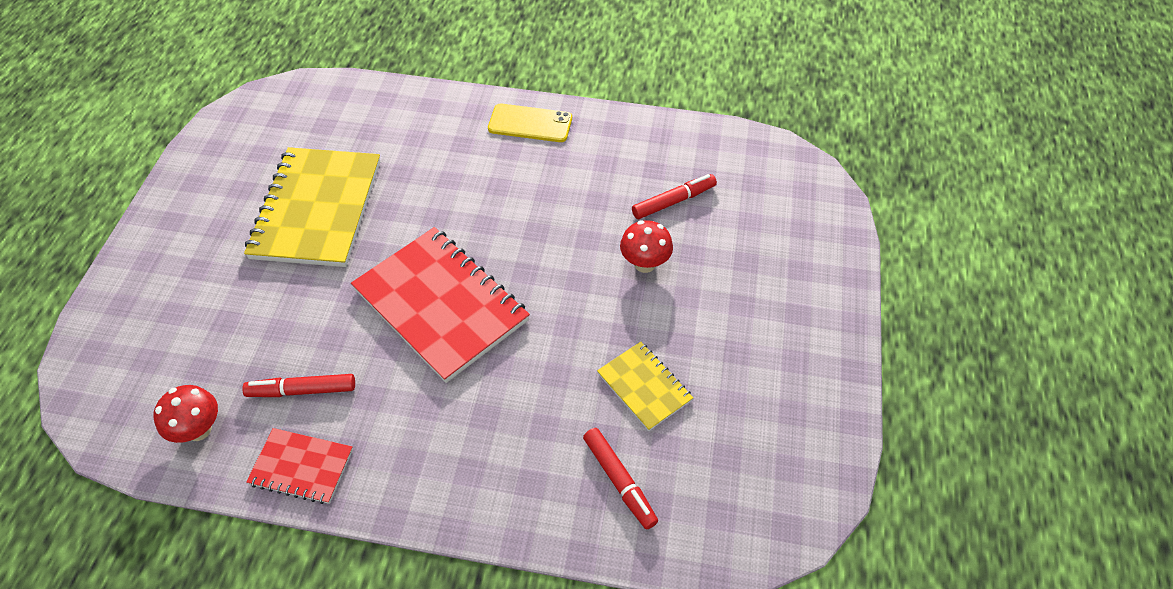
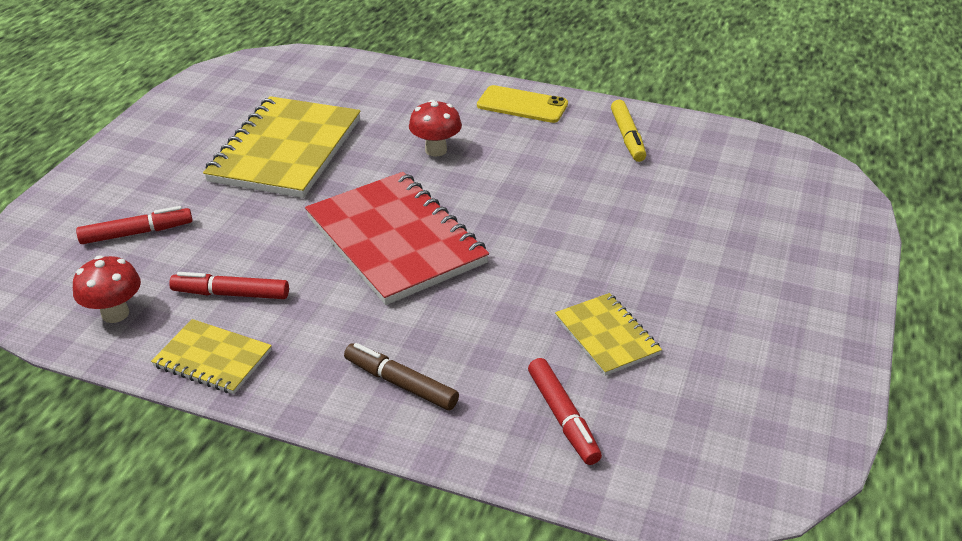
camera: 10 degrees right, 15 degrees down
red notebook [246,428,353,504] -> yellow notebook [151,319,272,394]
red mushroom [620,220,673,273] -> red mushroom moved to [409,100,462,157]
red marker [632,174,717,219] -> red marker moved to [76,206,192,244]
none -> brown marker [344,343,459,411]
none -> yellow marker [611,100,646,162]

